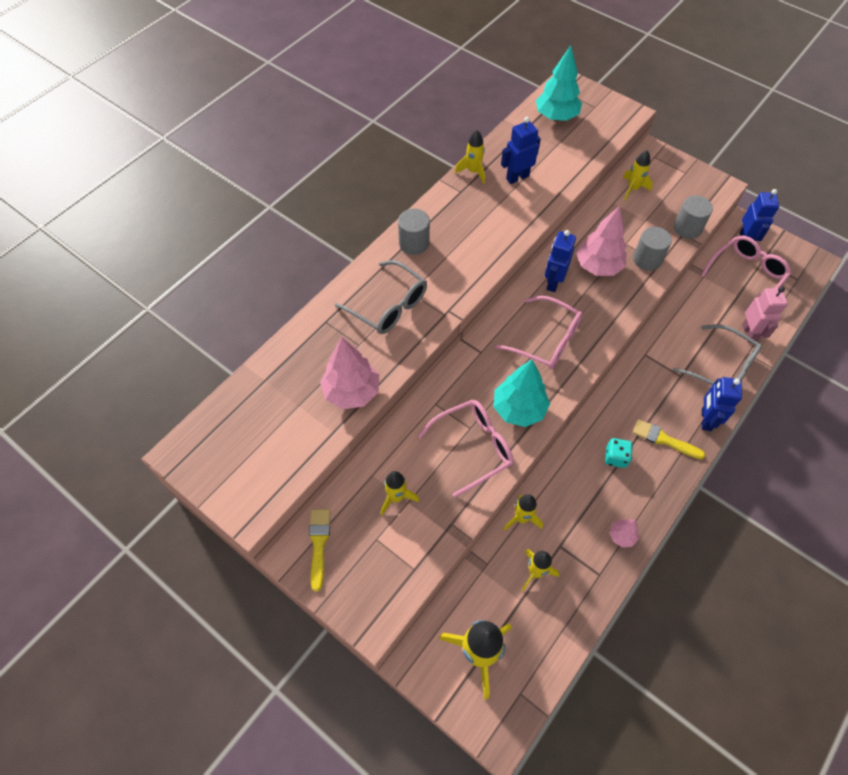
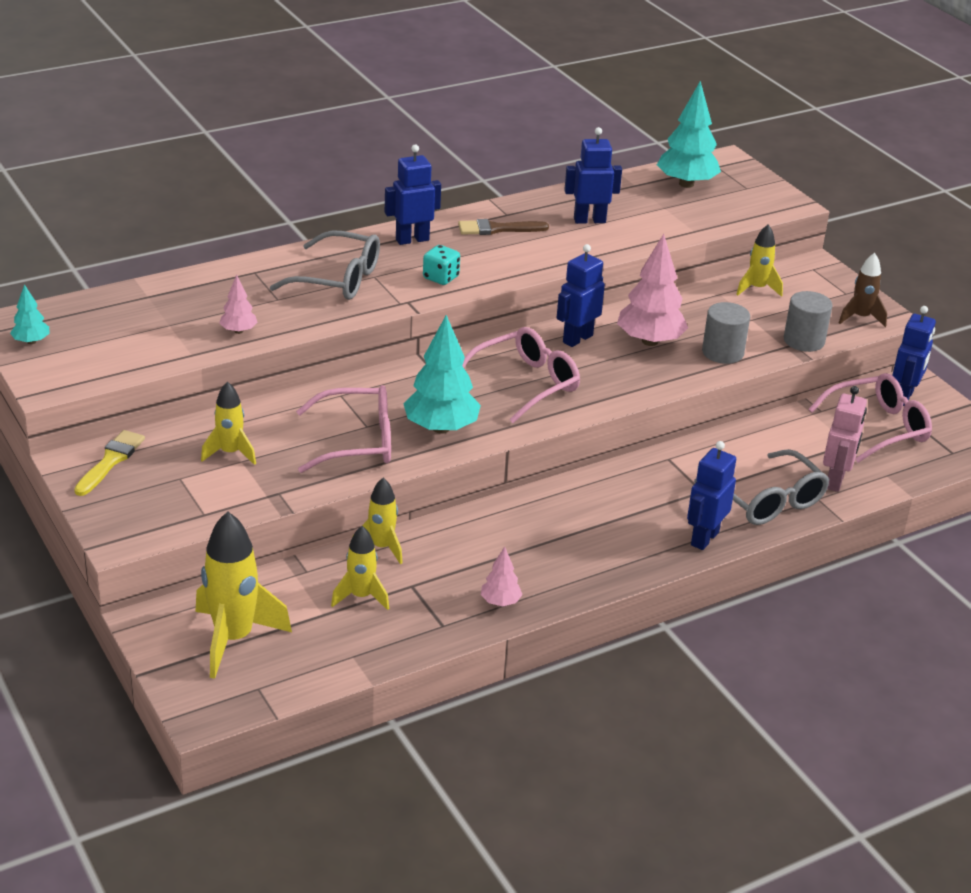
camera: 20 degrees right, 25 degrees down
pink tree [320,337,379,409] -> pink tree [219,275,258,334], size x0.50
grey glasses [334,260,427,334] -> grey glasses turned 45 degrees counterclockwise [270,230,380,300]
grey cylinder [398,209,430,255] -> blue robot [385,145,441,245]
yellow rocket [455,130,485,184] -> none
pink glasses [496,296,582,370] -> pink glasses turned 90 degrees counterclockwise [462,327,580,423]
turquoise dice [605,438,633,468] -> turquoise dice moved to [423,245,460,285]
yellow brush [633,419,705,459] -> none
none -> turquoise tree [10,284,50,344]
none -> brown brush [458,219,549,235]
none -> brown rocket [839,253,887,327]

